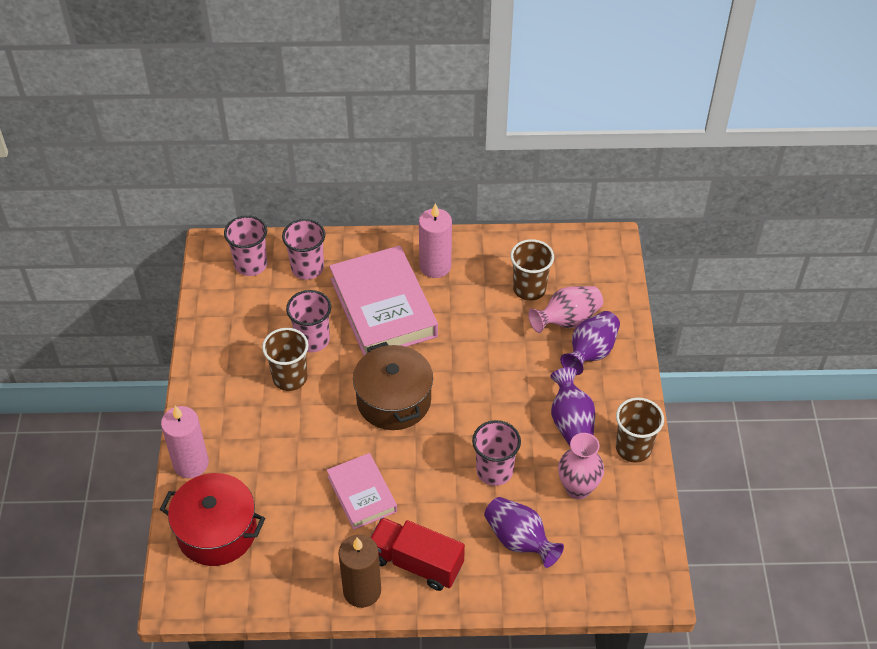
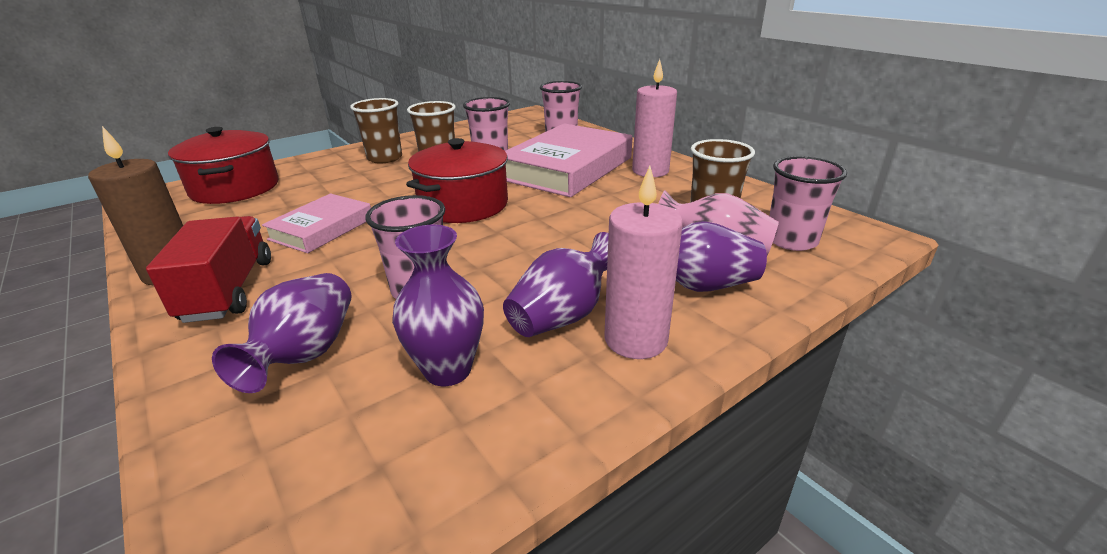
camera: 55 degrees right, 20 degrees down
pink candle [161,405,209,478] -> pink candle moved to [605,166,683,359]
pink cup [224,215,267,276] -> pink cup moved to [769,156,847,251]
brown pot [353,342,433,430] -> red pot [406,138,508,223]
pink vase [558,433,604,499] -> purple vase [392,225,484,386]
brown cup [616,397,664,463] -> brown cup moved to [350,98,402,164]

